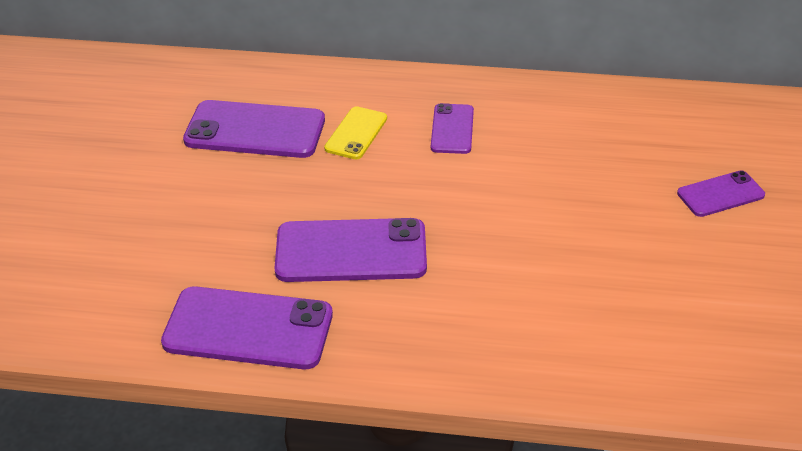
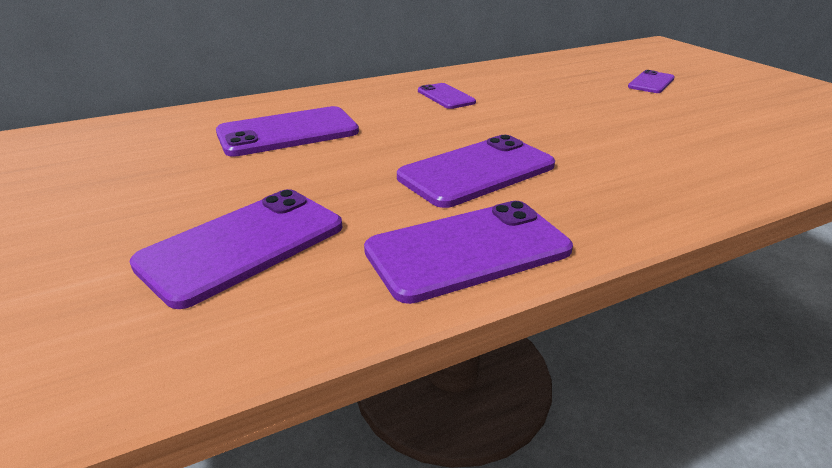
camera: 35 degrees left, 10 degrees down
yellow phone [324,106,387,159] -> none
none -> purple phone [129,189,343,309]

